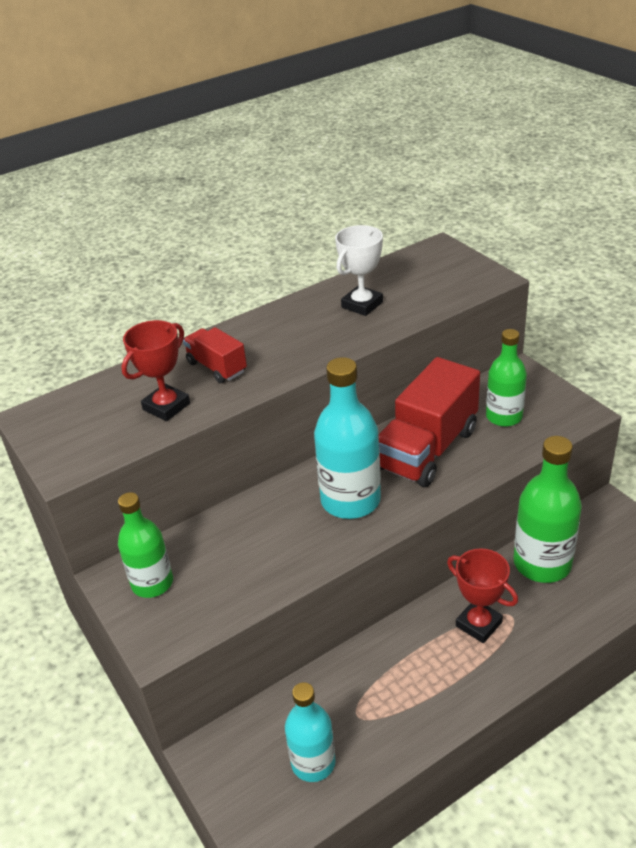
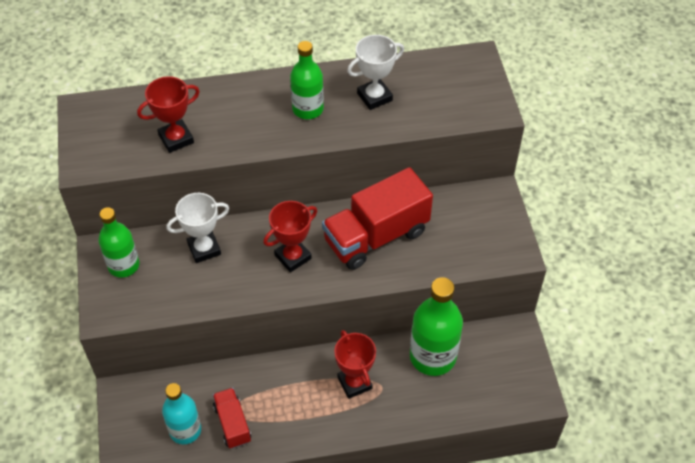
camera: 20 degrees right, 15 degrees up
red truck [183,327,247,383] -> red truck moved to [213,388,251,448]
turquoise bottle [314,357,381,519] -> red trophy [263,201,317,272]
green bottle [486,329,527,427] -> green bottle moved to [290,41,324,119]
none -> white trophy [166,193,229,263]

